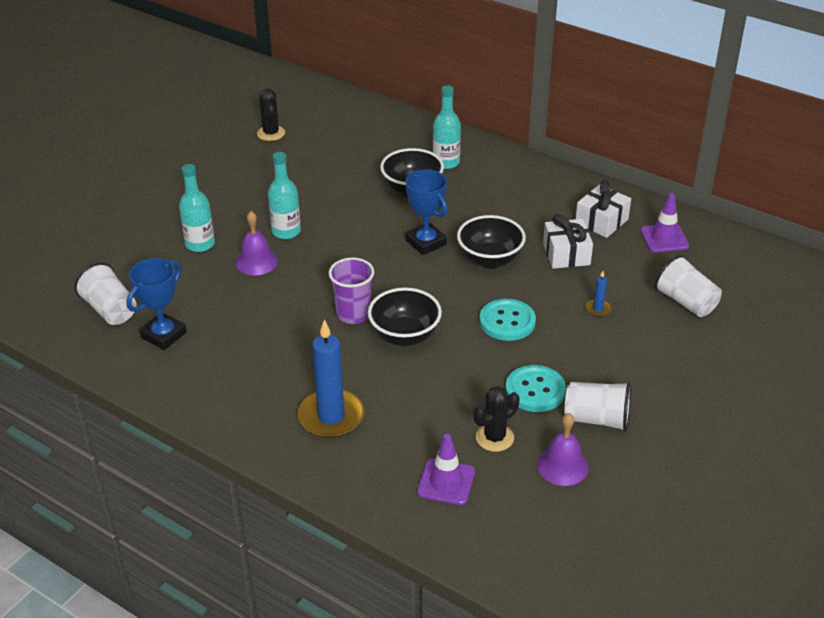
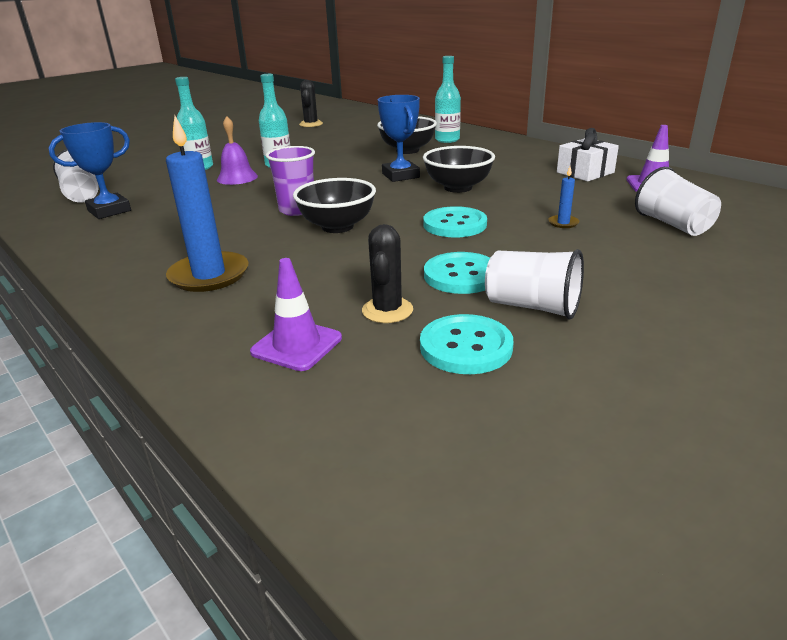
camera: 15 degrees right, 10 degrees down
black cactus [473,386,520,452] -> black cactus turned 60 degrees counterclockwise [362,224,413,323]
purple bell [537,413,589,486] -> turquoise button [420,314,514,374]
white gift [543,214,593,269] -> none

